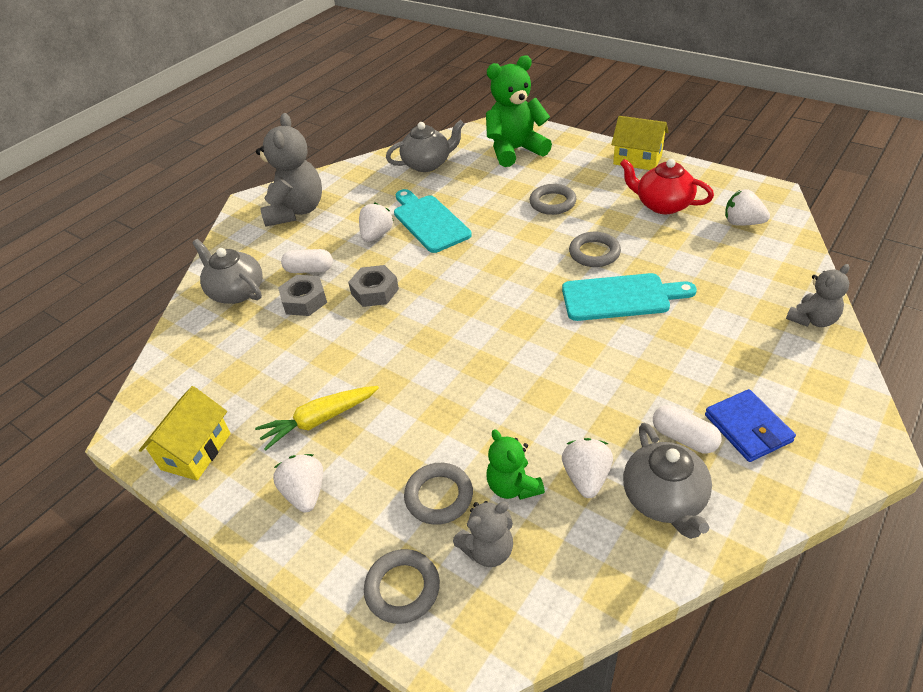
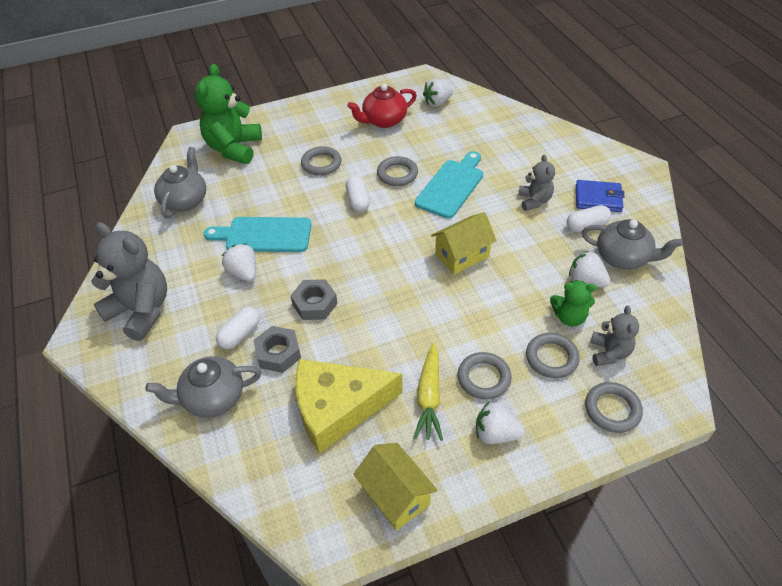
camera: 60 degrees left, 5 degrees up
yellow house [611,116,668,170] -> yellow house moved to [431,212,497,274]
grey teddy bear [786,264,850,327] -> grey teddy bear moved to [519,154,555,211]
none -> yellow cheese [296,359,403,454]
none -> white capsule [346,176,370,212]
none -> grey ring [457,352,512,400]

